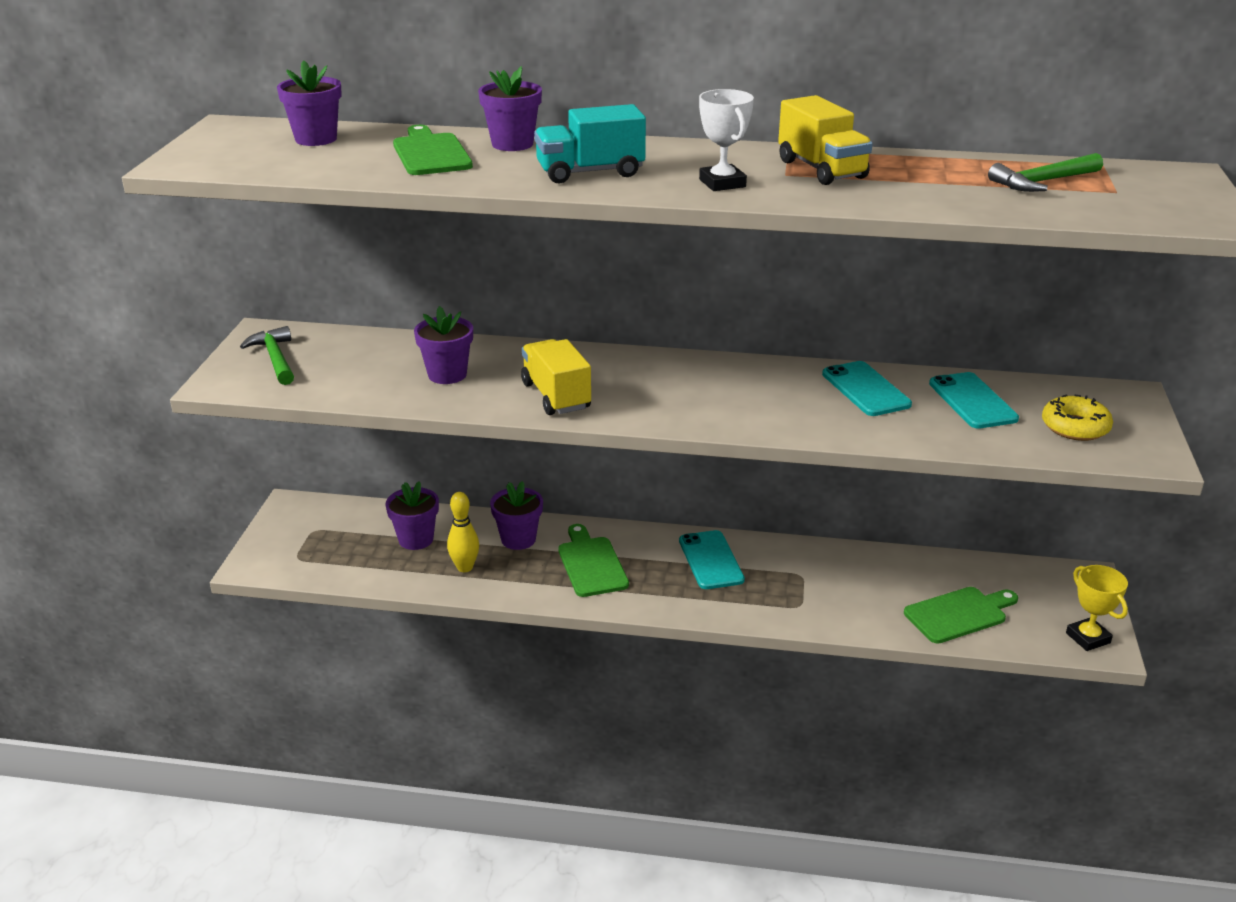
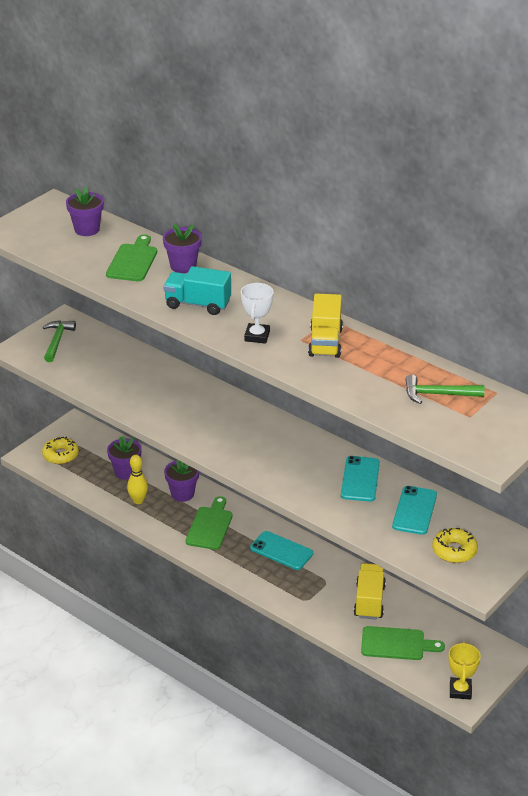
camera: 30 degrees right, 5 degrees up
purple flower pot [414,306,473,384] -> none
yellow truck [521,339,591,415] -> yellow truck moved to [354,563,386,619]
turquoise phone [679,530,745,589] -> turquoise phone turned 75 degrees counterclockwise [250,531,313,570]
none -> yellow donut [42,437,79,464]

